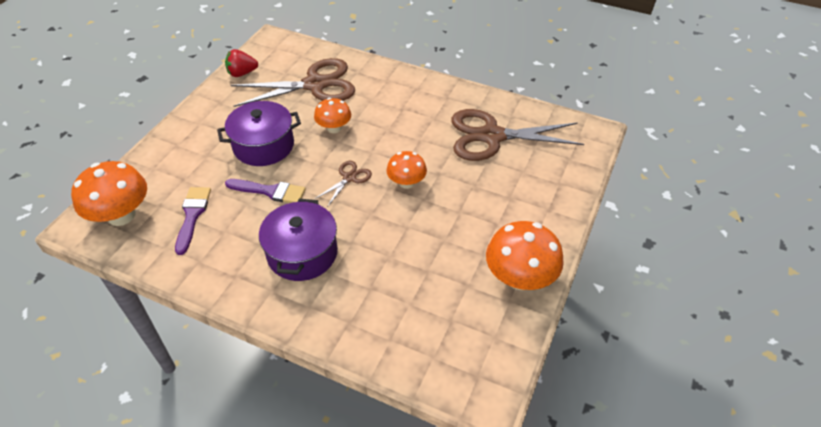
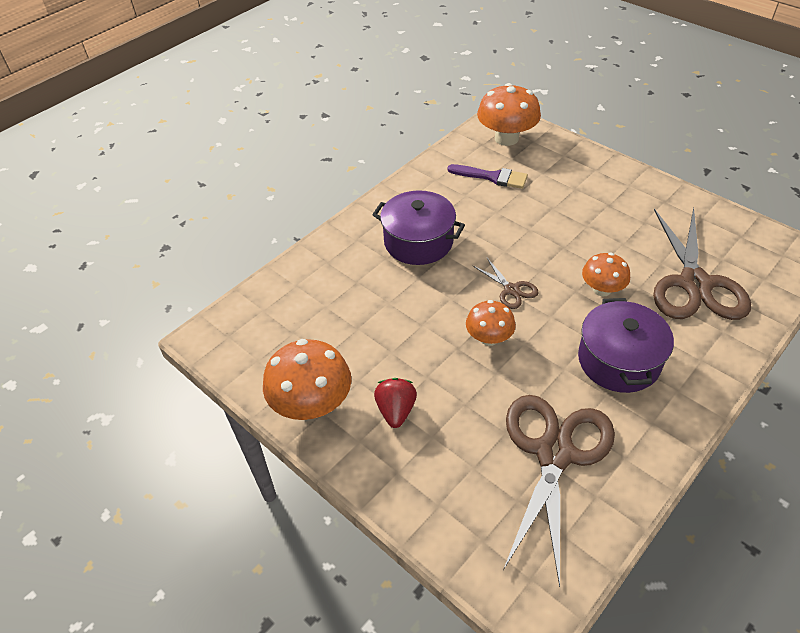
camera: 110 degrees right, 0 degrees up
purple pot [217,101,301,166] -> purple pot moved to [578,298,674,393]
red strawberry [225,49,258,77] -> red strawberry moved to [374,378,417,428]
purple brush [225,179,306,203] -> none

